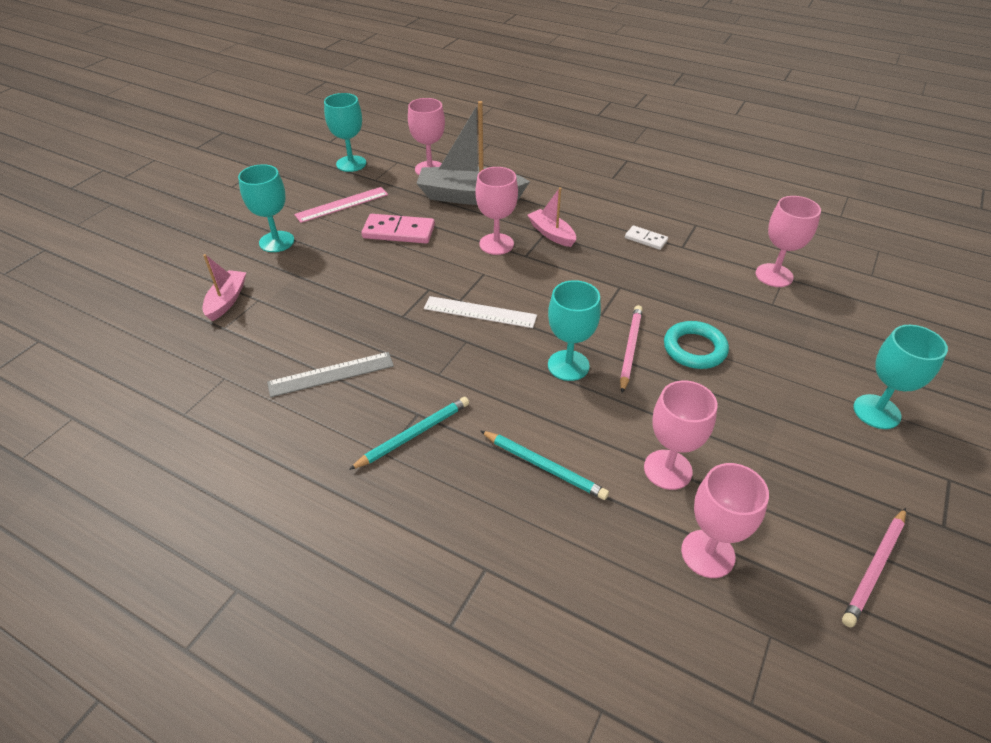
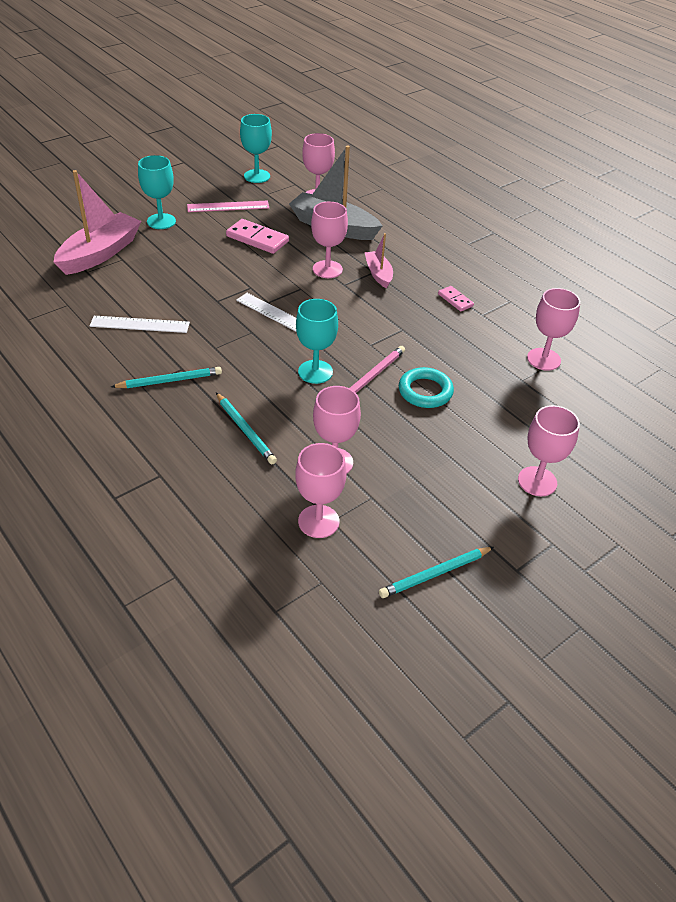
camera: 20 degrees right, 0 degrees up
pink boat [203,254,246,321] -> pink boat [54,170,141,275], size x1.88
grey ruler [267,352,394,397] -> white ruler [90,316,190,333]
white domino [625,225,668,250] -> pink domino [438,286,474,311]
pink pencil [842,508,906,627] -> turquoise pencil [379,547,494,598]
turquoise goblet [853,325,948,429] -> pink goblet [518,405,580,496]

